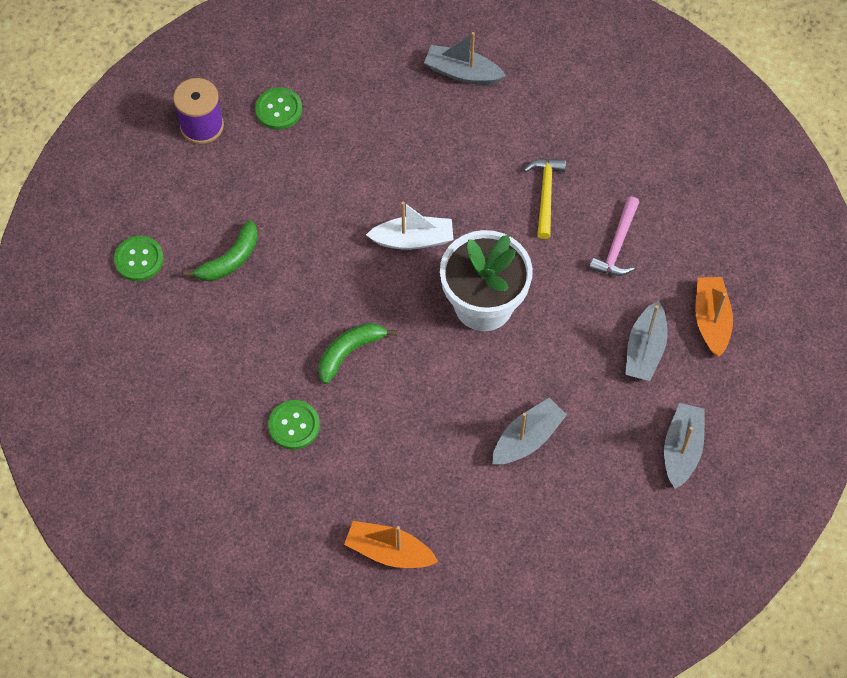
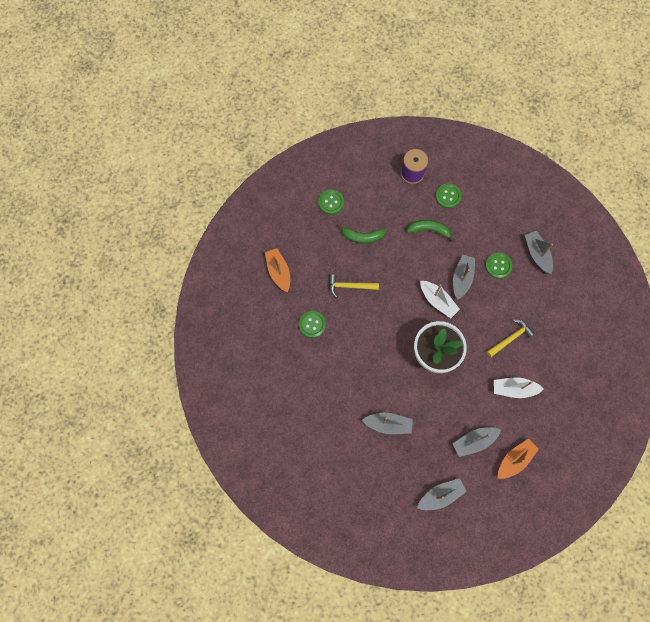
camera: 50 degrees right, 10 degrees up
green banana [318,323,397,384] -> green banana moved to [407,220,454,242]
orange boat [344,521,438,568] -> orange boat moved to [265,248,290,292]
pink hammer [589,196,639,276] -> white boat [494,378,544,398]
none -> yellow hammer [329,274,379,298]
none -> grey boat [453,255,475,300]
none -> green button [485,253,513,279]

